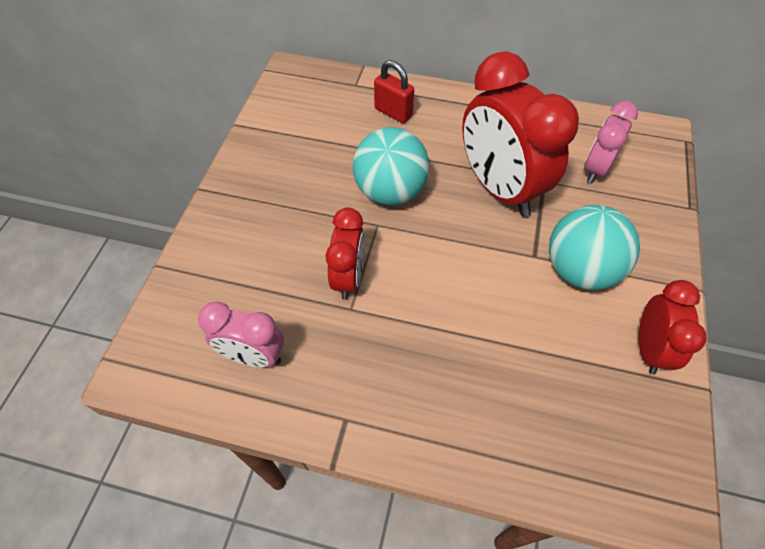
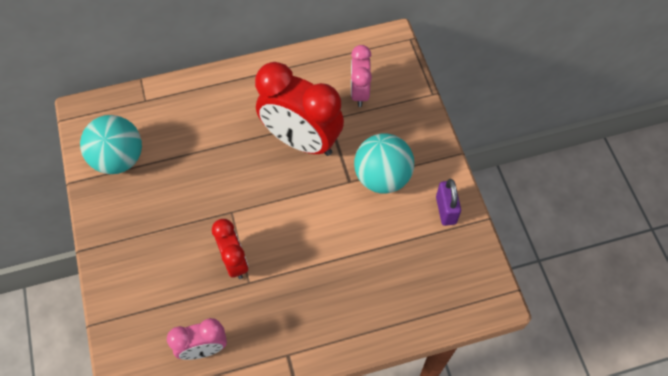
camera: 30 degrees left, 5 degrees up
turquoise ball [353,127,430,205] -> turquoise ball moved to [80,115,142,174]
red padlock [374,60,414,123] -> none
red clock [639,280,707,375] -> purple padlock [436,179,461,226]

